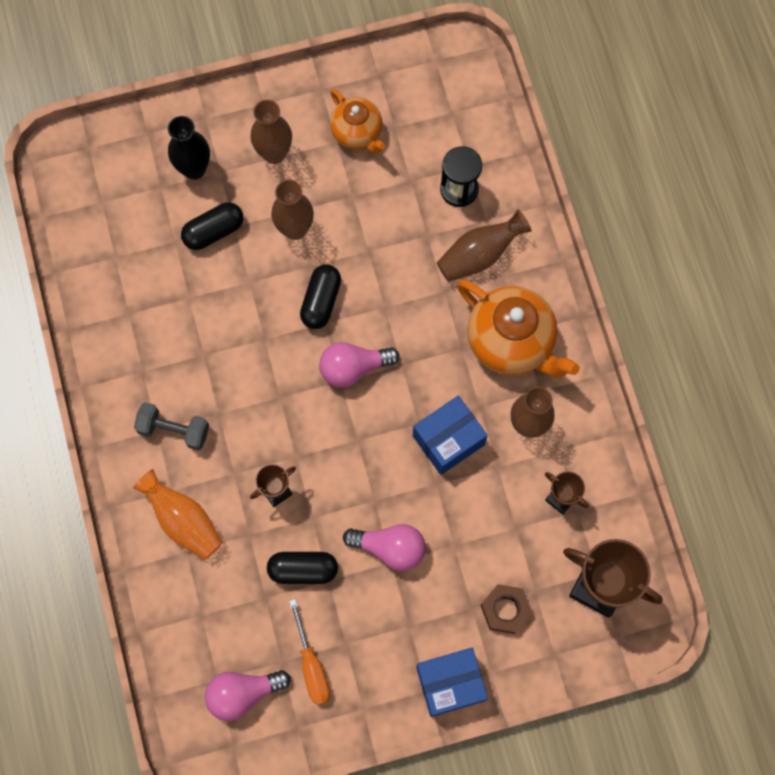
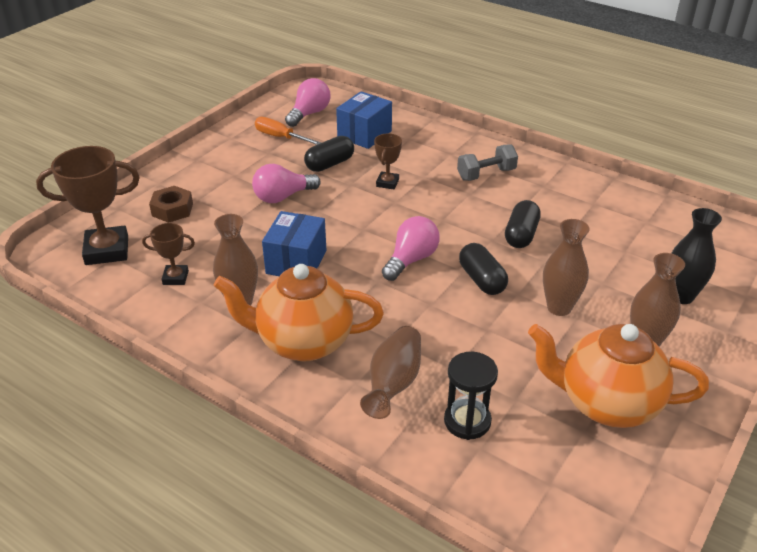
camera: 140 degrees right, 35 degrees down
orange vase [133,469,223,560] -> none
black capsule [181,202,243,250] -> black capsule moved to [505,200,541,248]
orange teapot [330,89,385,154] -> orange teapot [528,324,709,428], size x1.63
blue box [416,648,488,717] -> blue box moved to [336,92,392,149]

